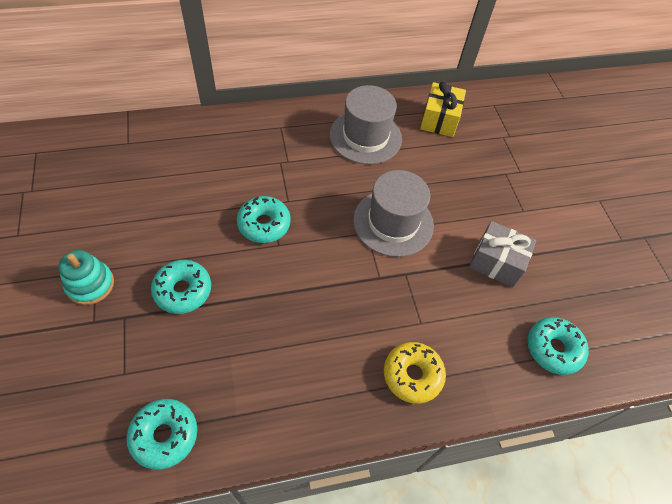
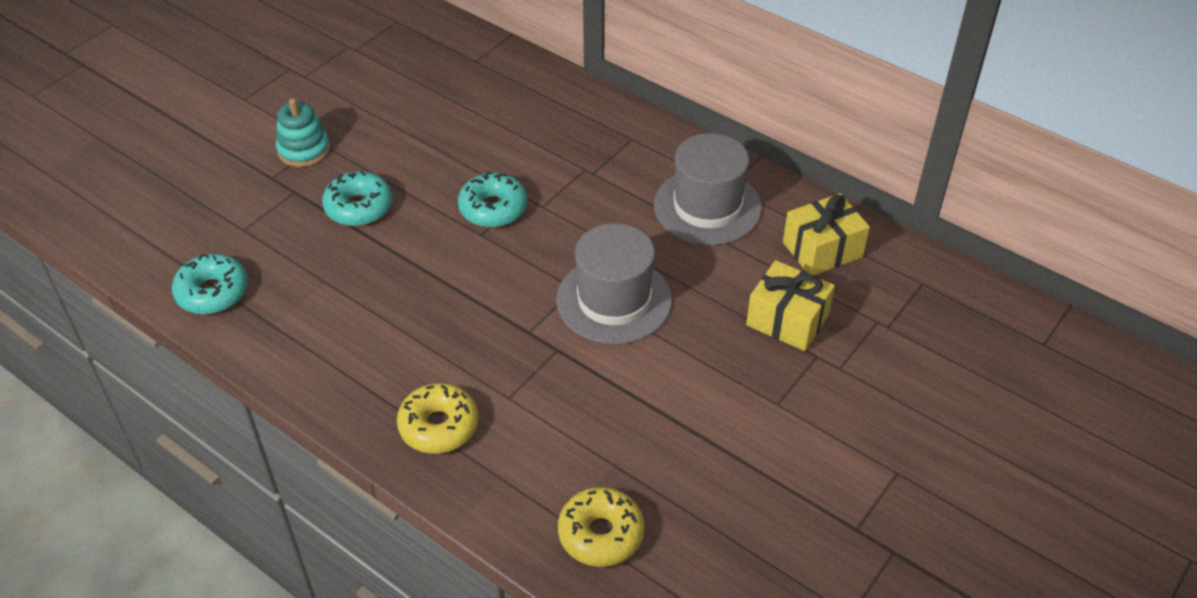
camera: 55 degrees right, 10 degrees down
grey gift [469,221,536,287] -> none
turquoise donut [528,317,589,375] -> yellow donut [558,487,645,567]
none -> yellow gift [746,260,835,351]

